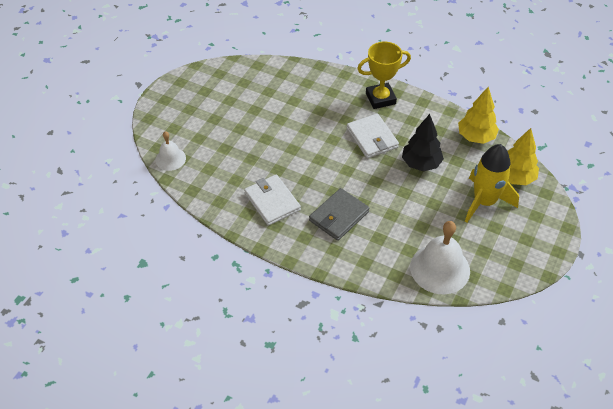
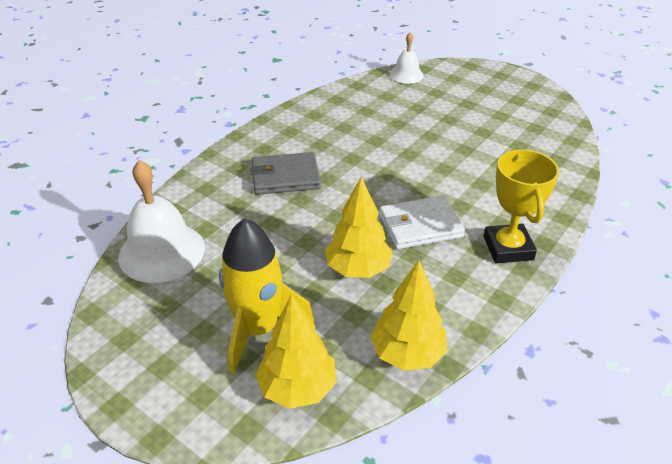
camera: 100 degrees right, 10 degrees down
white wallet [244,174,301,226] -> none
grey wallet [309,188,370,241] -> grey wallet turned 60 degrees counterclockwise [250,152,321,195]
black tree [402,114,444,171] -> yellow tree [325,177,393,278]

